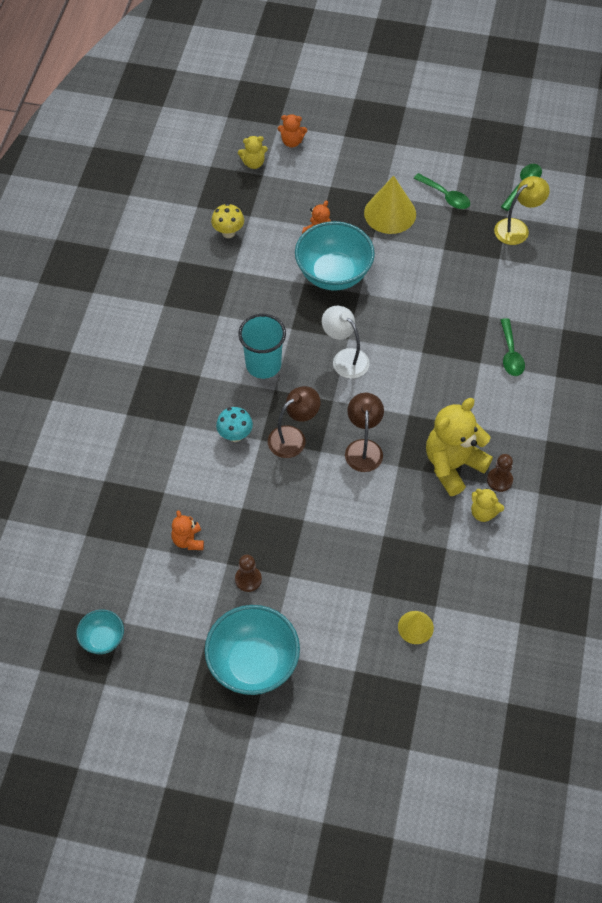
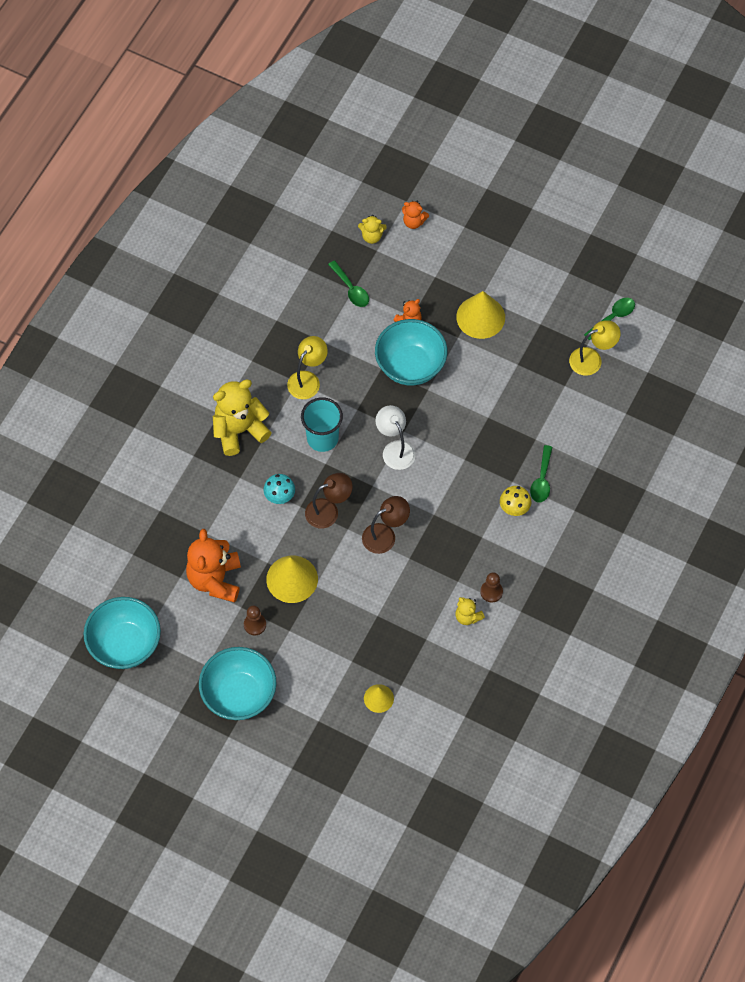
camera: 15 degrees right, 5 degrees up
turquoise bowl [76,609,124,654] -> turquoise bowl [84,597,161,669], size x1.96
orange teddy bear [171,510,204,550] -> orange teddy bear [186,529,241,603], size x2.03
yellow mushroom [211,203,244,238] -> yellow mushroom moved to [500,486,532,516]
brown lamp [345,393,384,472] -> brown lamp turned 45 degrees clockwise [362,496,410,554]
green spoon [414,173,470,209] -> green spoon moved to [328,260,369,307]
yellow teddy bear [426,398,493,496] -> yellow teddy bear moved to [213,379,272,456]
none -> yellow cone [266,556,318,603]
none -> yellow lamp [287,336,328,399]

